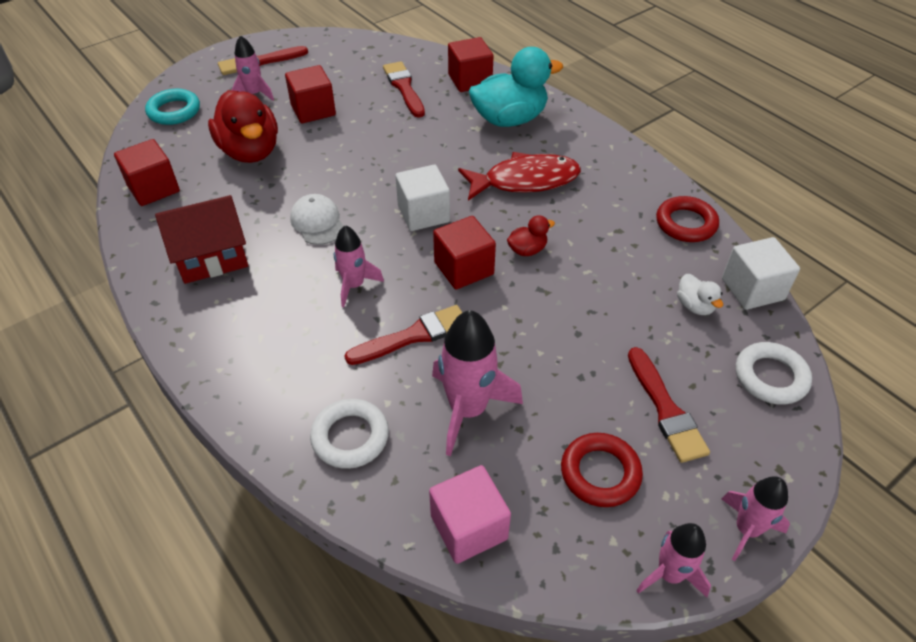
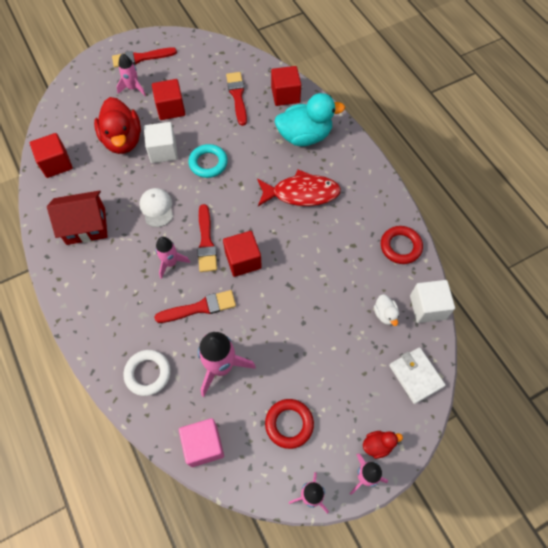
camera: 10 degrees right, 15 degrees up
turquoise ring [145,89,200,125] -> turquoise ring moved to [188,144,228,178]
white cube [396,165,450,231] -> white cube moved to [144,122,178,163]
red duck [507,215,555,256] -> red duck moved to [363,431,403,459]
red brush [628,347,710,463] -> red brush moved to [197,204,217,272]
white ring [736,342,812,405] -> white wallet [389,347,446,404]

